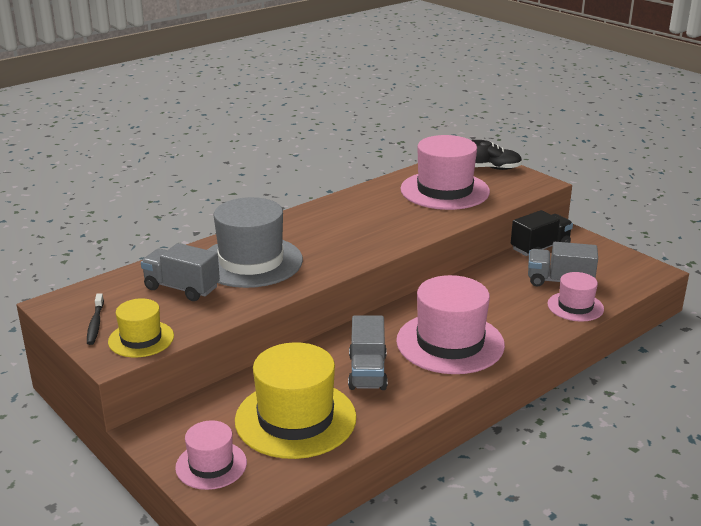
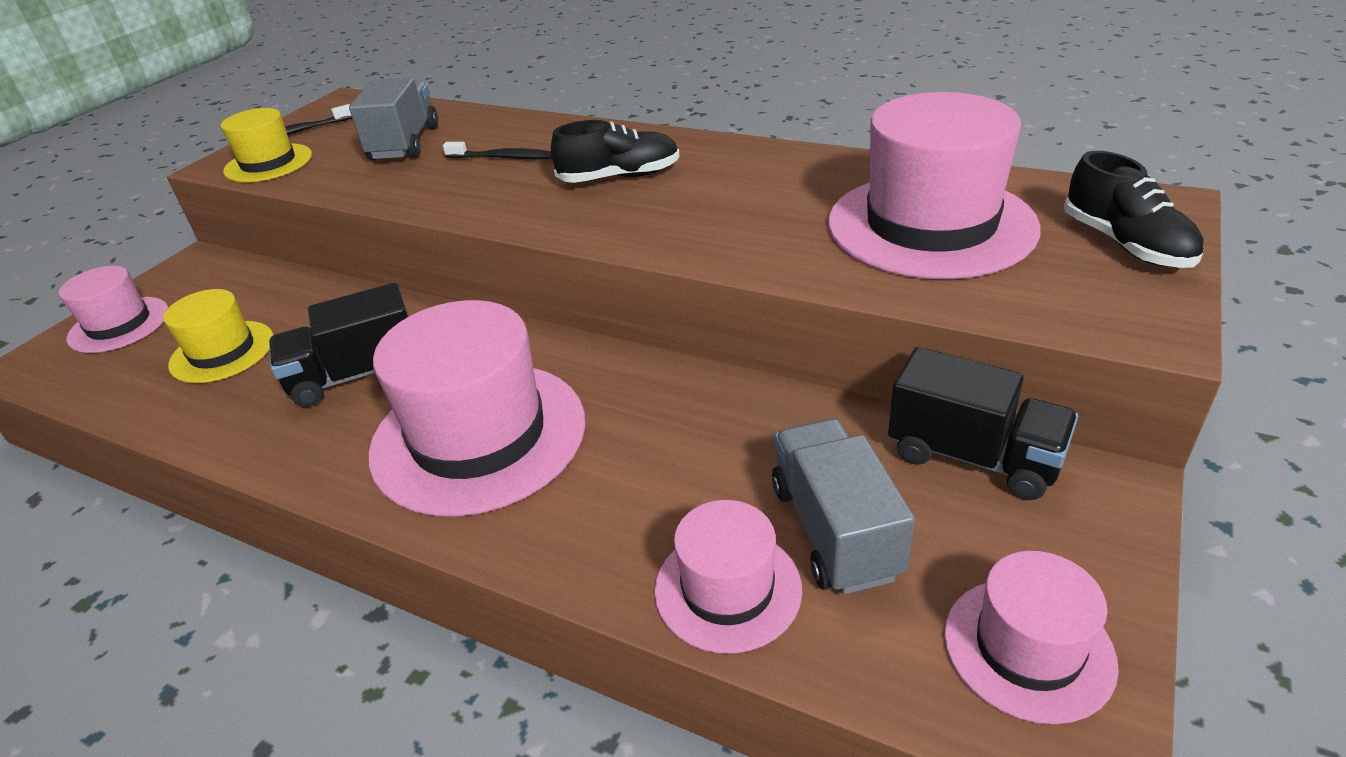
camera: 70 degrees right, 10 degrees up
grey hat [207,197,303,288] -> black toothbrush [443,142,552,159]
yellow hat [235,342,356,459] -> yellow hat [163,289,274,383], size x0.55
grey truck [348,315,387,390] -> black truck [269,283,408,407]
none -> black shoe [551,120,680,183]
none -> pink hat [944,551,1119,724]

